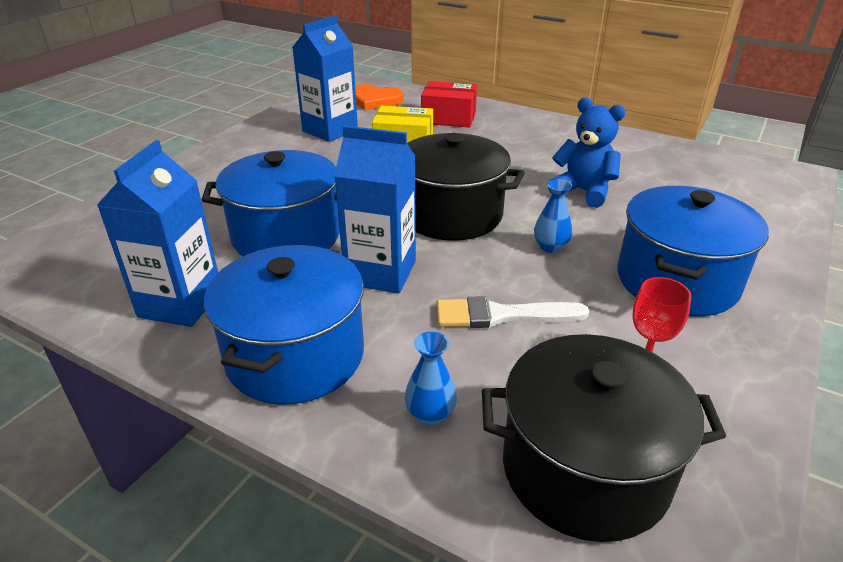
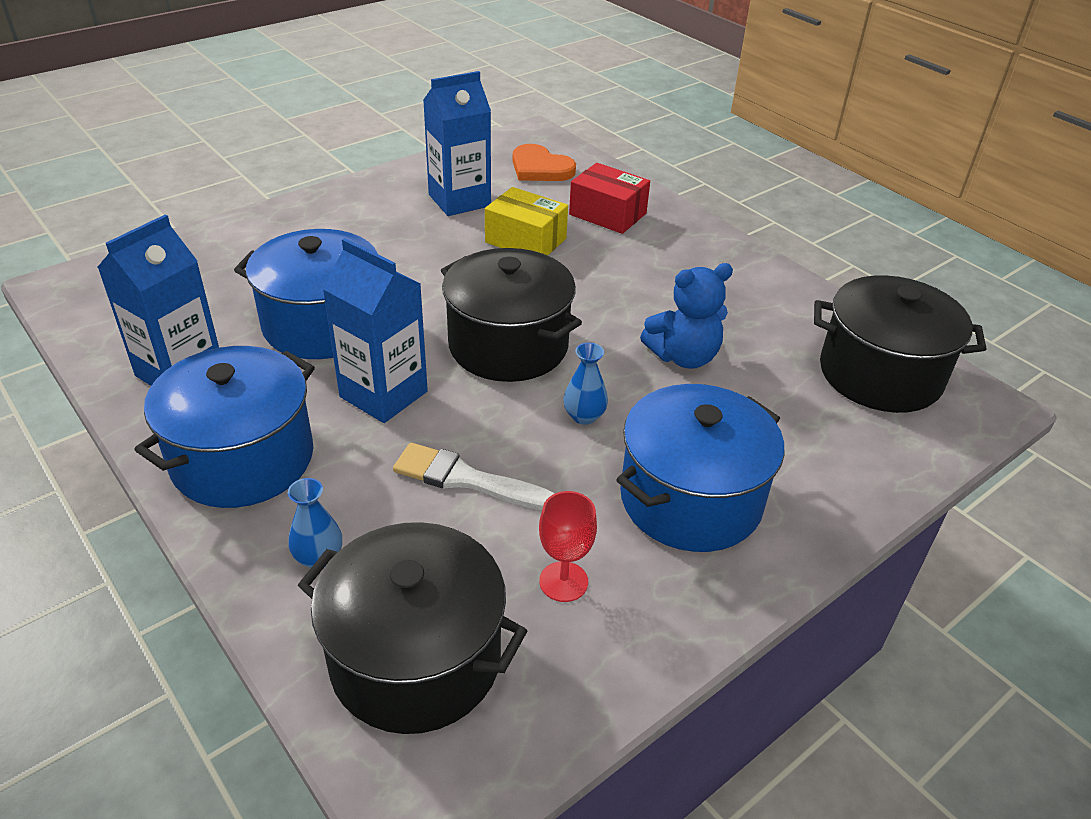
camera: 20 degrees right, 5 degrees up
blue teddy bear [548,98,626,208] -> blue teddy bear turned 105 degrees clockwise [640,263,733,369]
none -> black pot [814,275,986,413]

